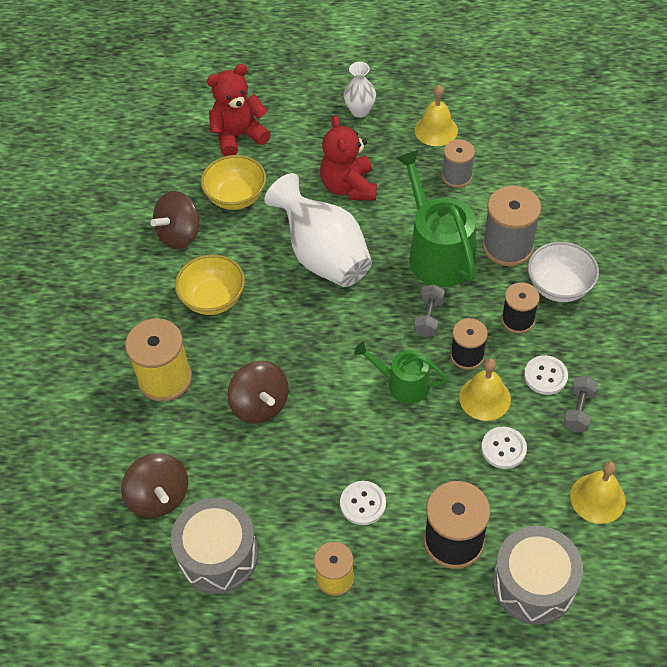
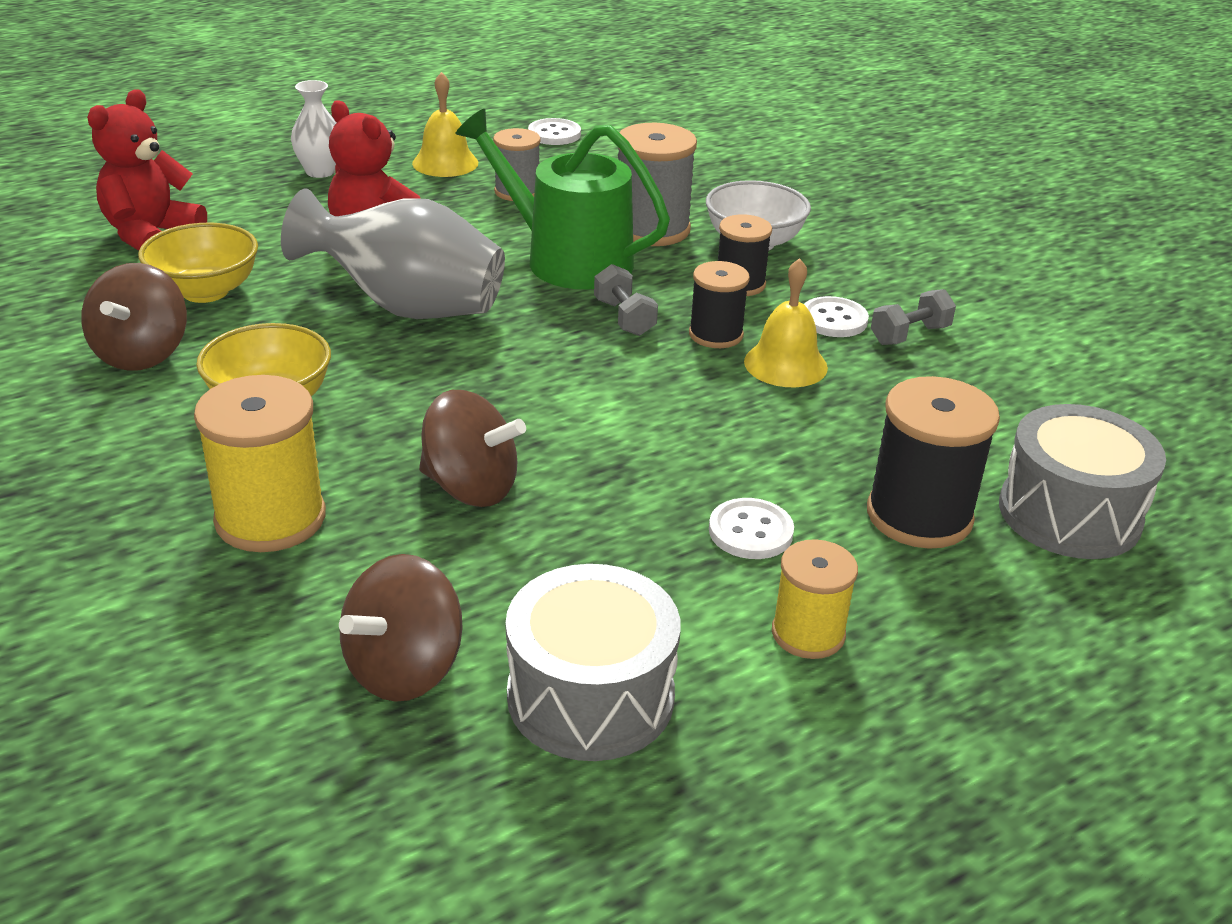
camera: 40 degrees left, 20 degrees down
brown spinning top [121,453,188,518] -> brown spinning top turned 105 degrees clockwise [339,554,463,702]
white vase [264,173,372,287] -> grey vase [281,188,505,319]
green watering can [354,342,447,404] -> none
white button [481,427,527,469] -> white button moved to [528,118,581,145]
grey dumbbell [563,376,598,432] -> grey dumbbell turned 75 degrees clockwise [871,289,956,345]
yellow bell [570,461,626,524] -> none

